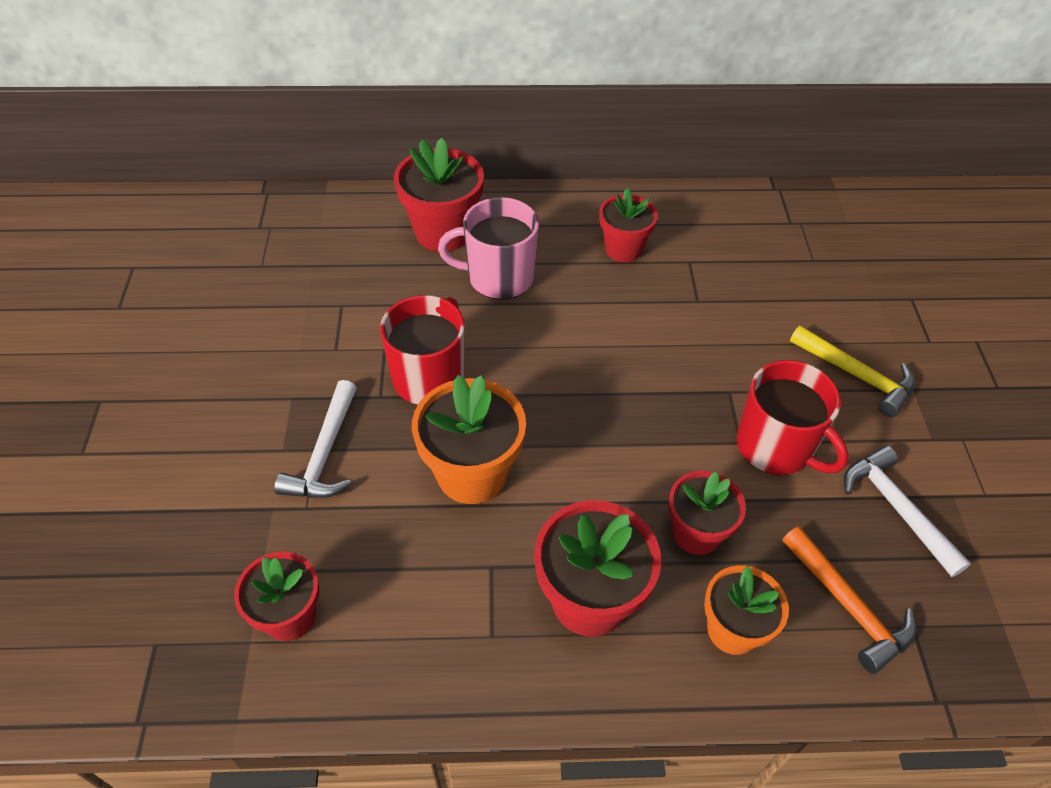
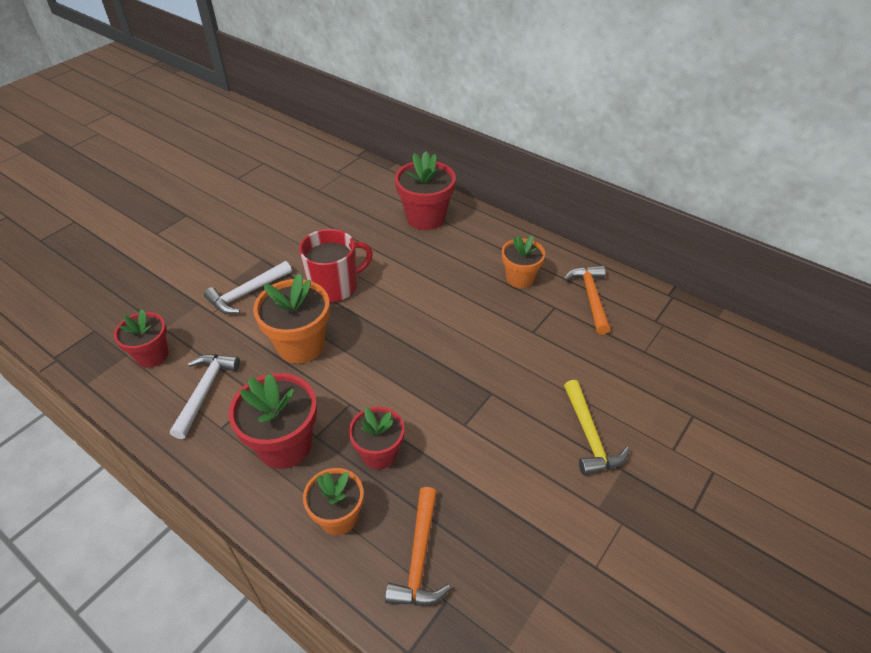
camera: 40 degrees right, 5 degrees down
pink mug [438,197,539,300] -> none
red flower pot [599,188,658,262] -> orange flower pot [502,235,545,288]
red mug [736,360,849,475] -> none
white hammer [844,446,971,577] -> white hammer moved to [170,354,240,439]
none -> orange hammer [563,265,611,334]

